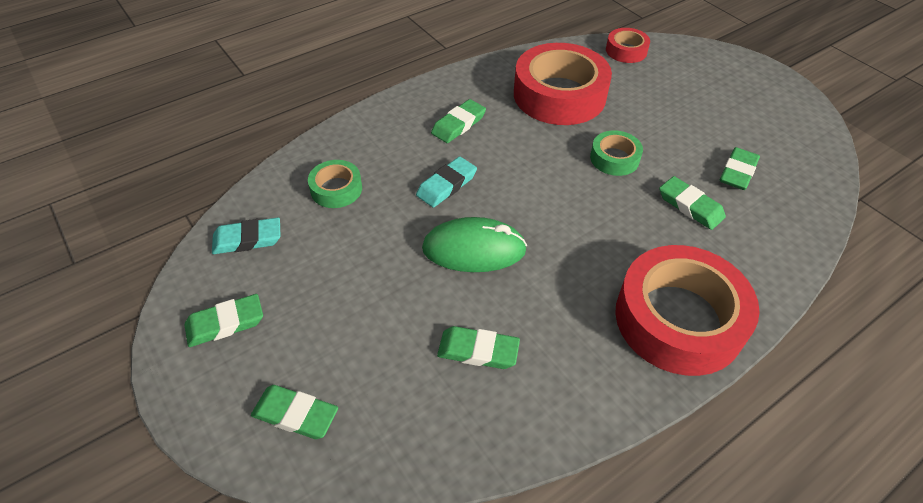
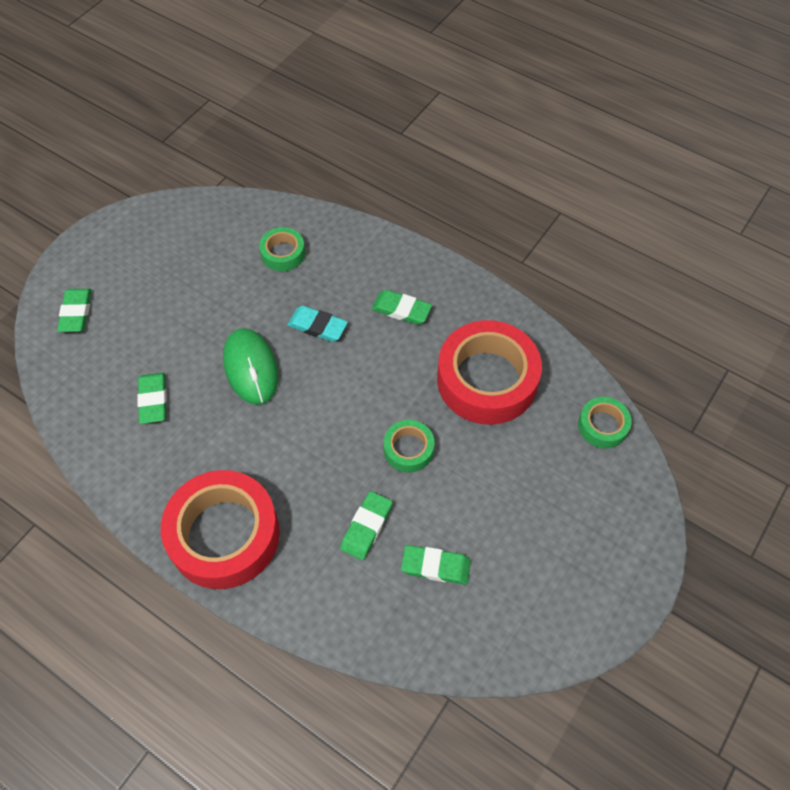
camera: 70 degrees right, 10 degrees up
green eraser [185,294,263,347] -> none
turquoise eraser [212,217,280,254] -> none
red tape [606,28,650,63] -> green tape [578,397,632,448]

